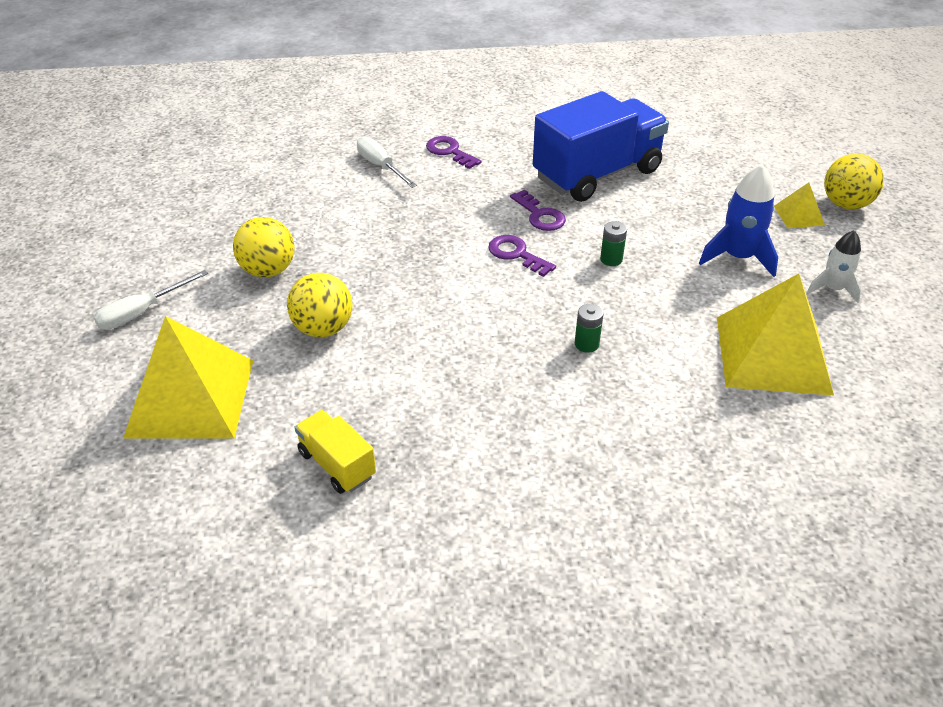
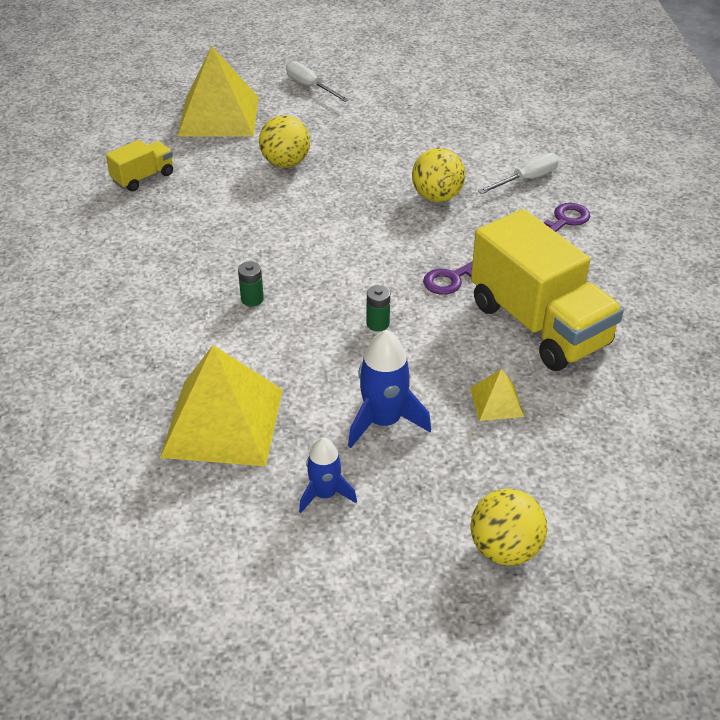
camera: 90 degrees right, 0 degrees up
yellow ball [233,217,295,277] -> yellow ball moved to [412,148,465,202]
purple key [488,235,556,277] -> none
blue truck [533,91,669,202] -> yellow truck [471,209,624,371]
yellow pyramid [774,183,825,228] -> yellow pyramid moved to [470,369,524,421]
white rocket [807,230,862,303] -> blue rocket [299,437,357,513]

